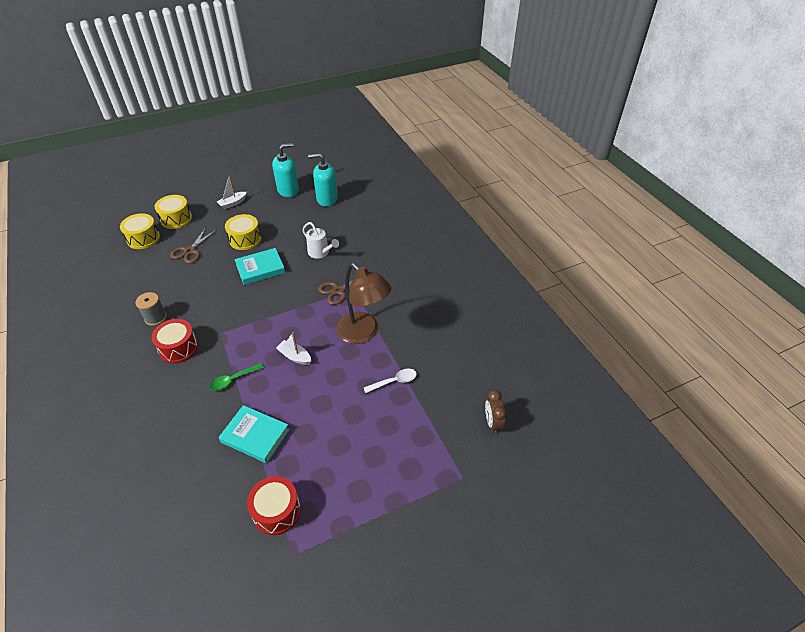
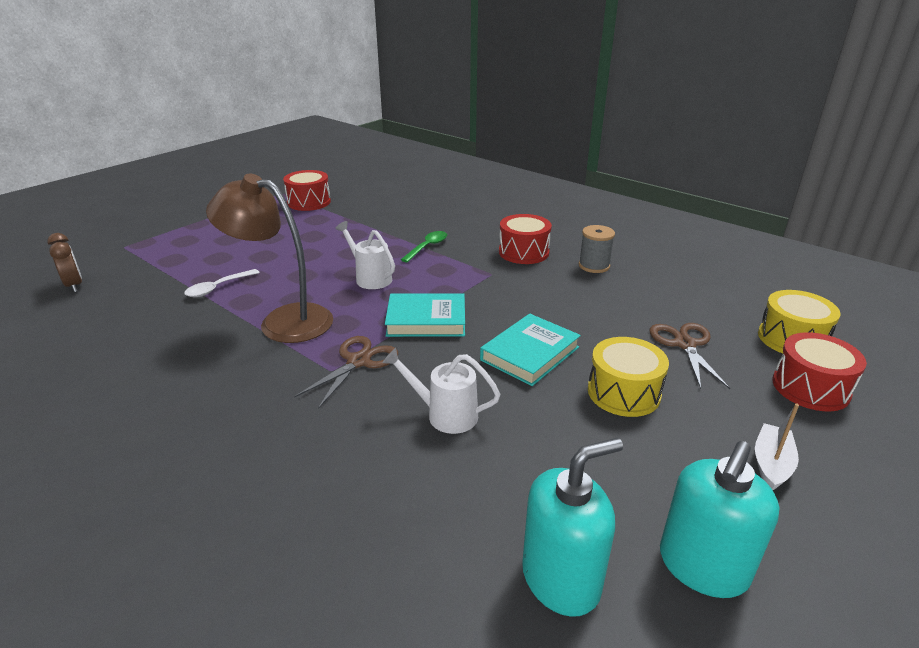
camera: 155 degrees right, 15 degrees down
yellow drum [155,195,192,229] -> red drum [772,332,867,411]
turquoise book [219,405,290,463] -> turquoise book moved to [385,293,465,337]
white boat [276,332,311,365] -> white watering can [335,221,395,289]

